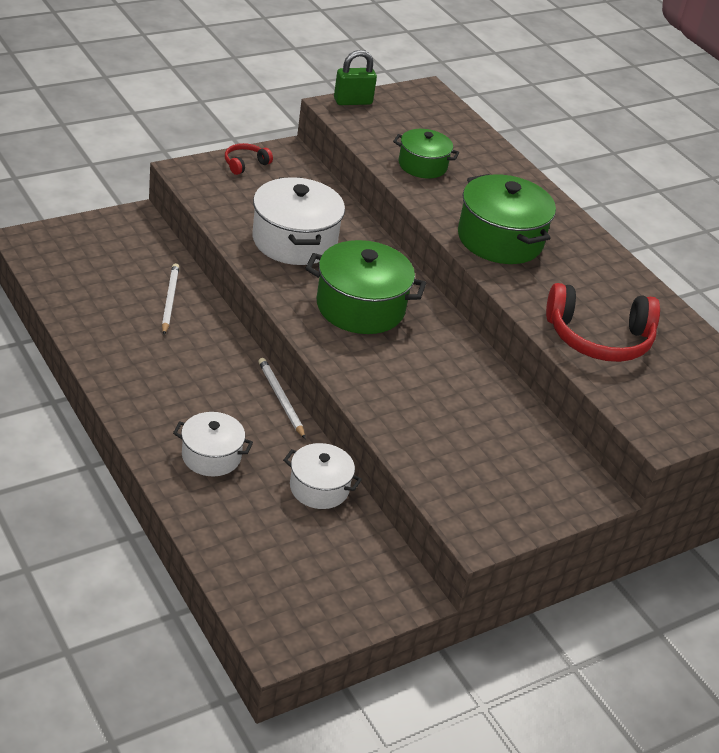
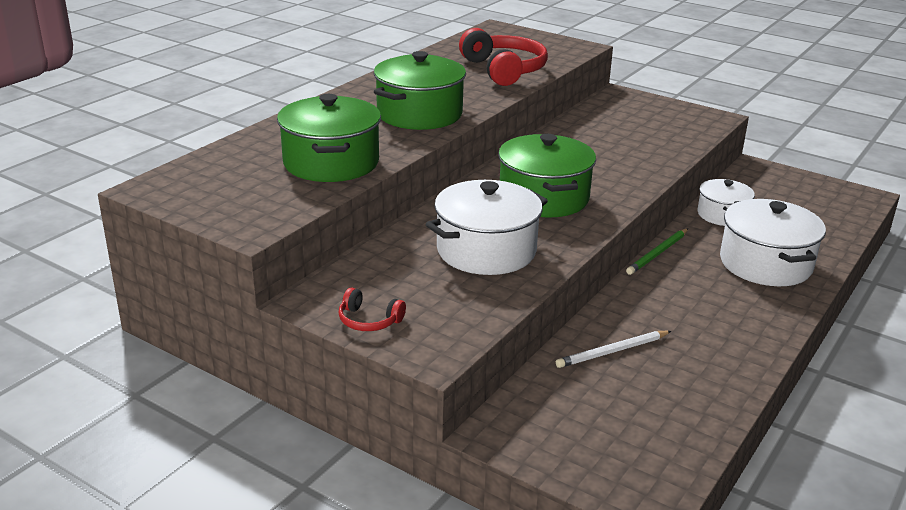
camera: 110 degrees left, 10 degrees down
white pot [173,412,253,477] -> white pot [720,199,826,286], size x1.65
white pencil [258,358,305,439] -> green pencil [626,228,688,275]
green padlock [334,50,377,105] -> none
green pot [393,129,459,178] -> green pot [277,94,381,182], size x1.65

